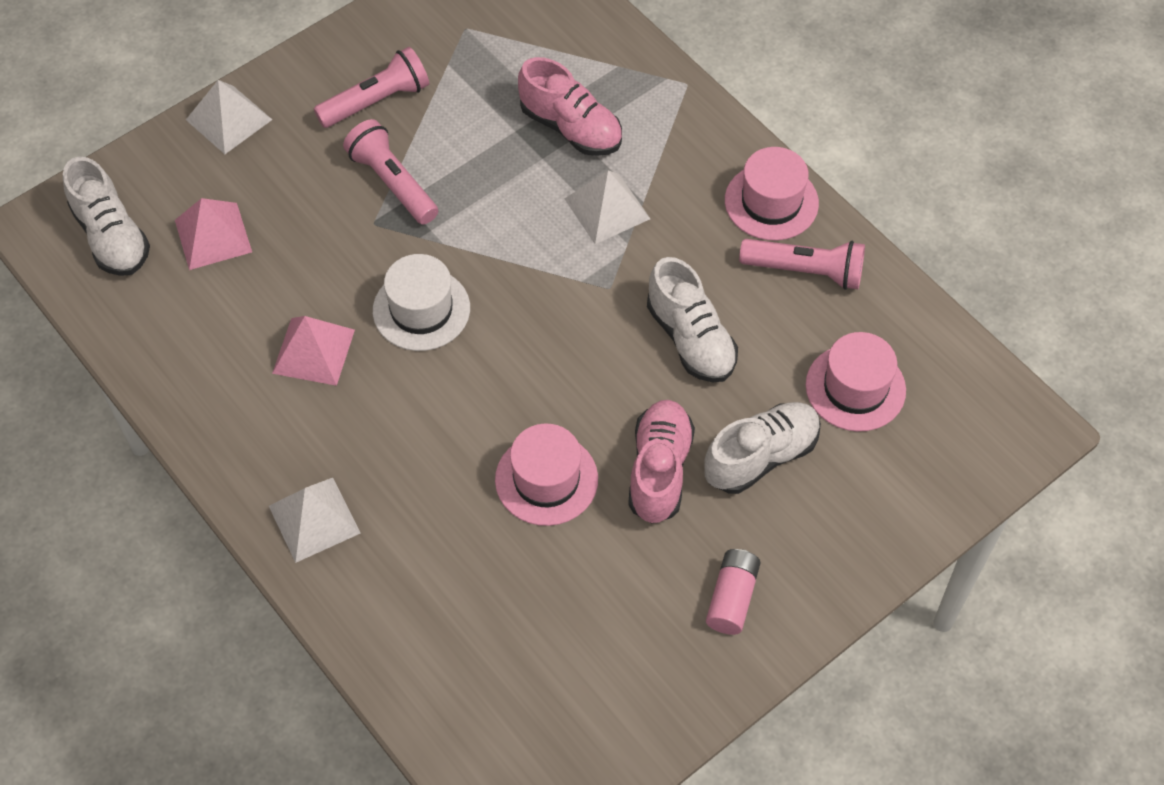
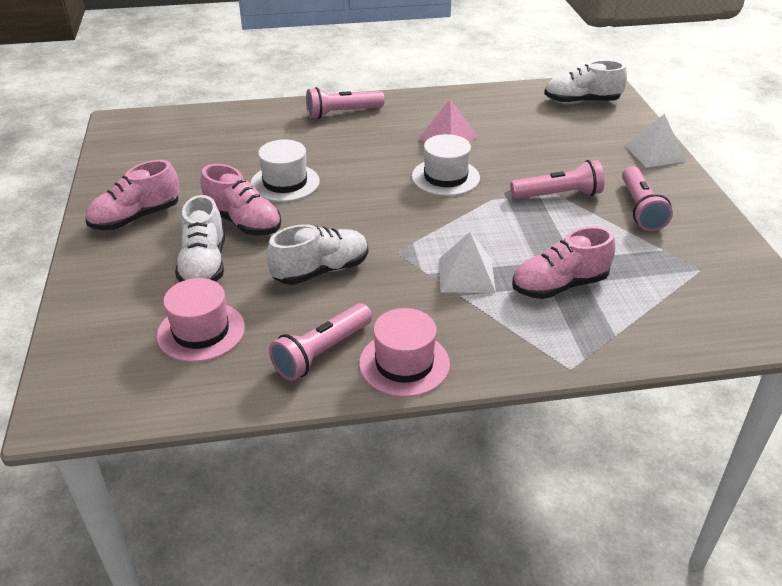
camera: 120 degrees right, 20 degrees down
pink pyramid [175,198,252,270] -> none
white pyramid [269,478,361,563] -> pink flashlight [306,87,384,119]
pink hat [495,424,598,526] -> white hat [250,139,320,202]
white shoe [647,257,738,382] -> white shoe turned 150 degrees clockwise [266,224,368,285]
pink battery [706,549,761,635] -> pink shoe [86,160,180,230]

